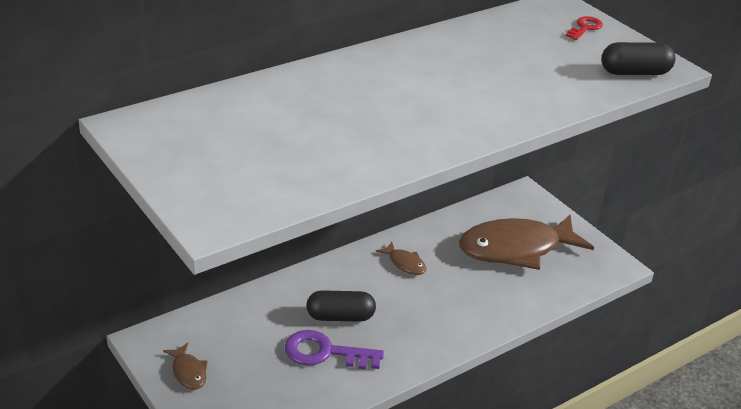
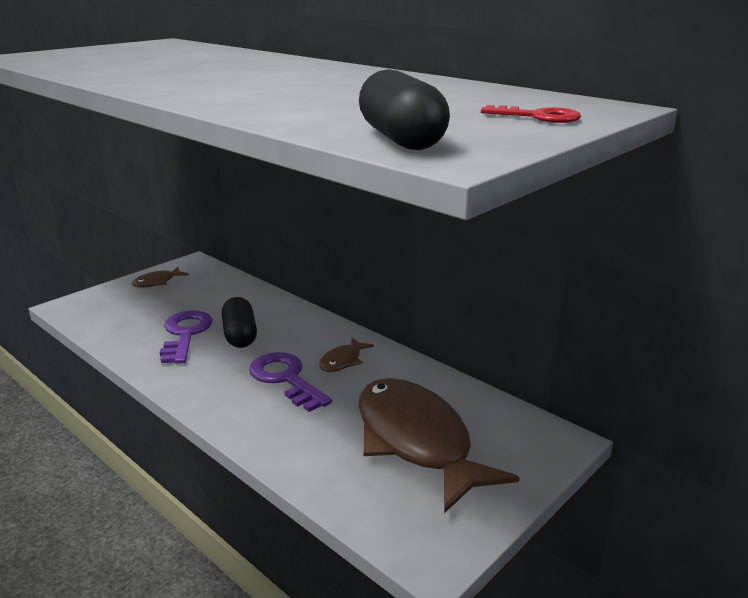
camera: 80 degrees right, 10 degrees down
none -> purple key [249,352,332,412]

